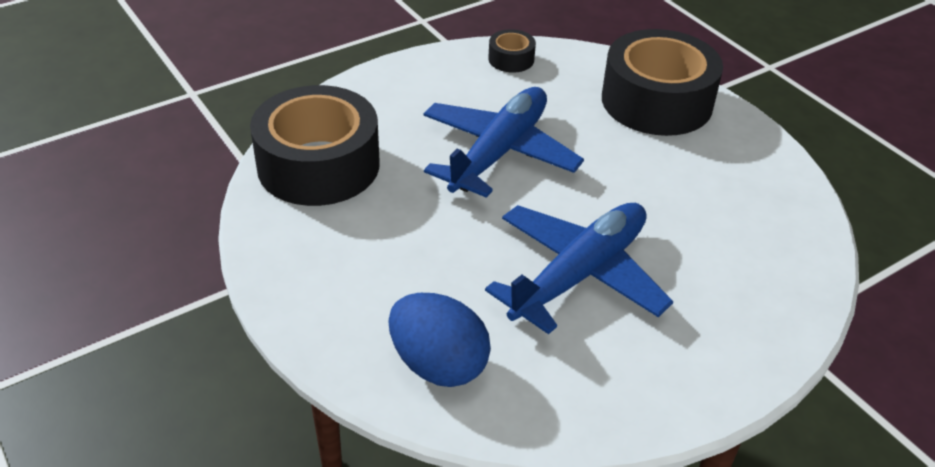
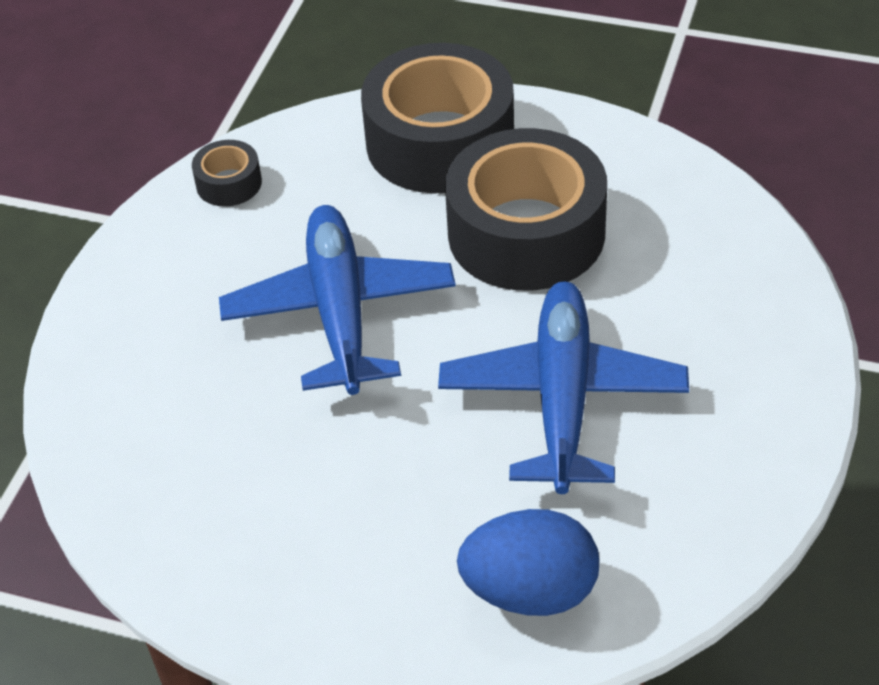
camera: 35 degrees left, 5 degrees up
black tape [250,85,380,206] -> black tape moved to [445,128,607,291]

